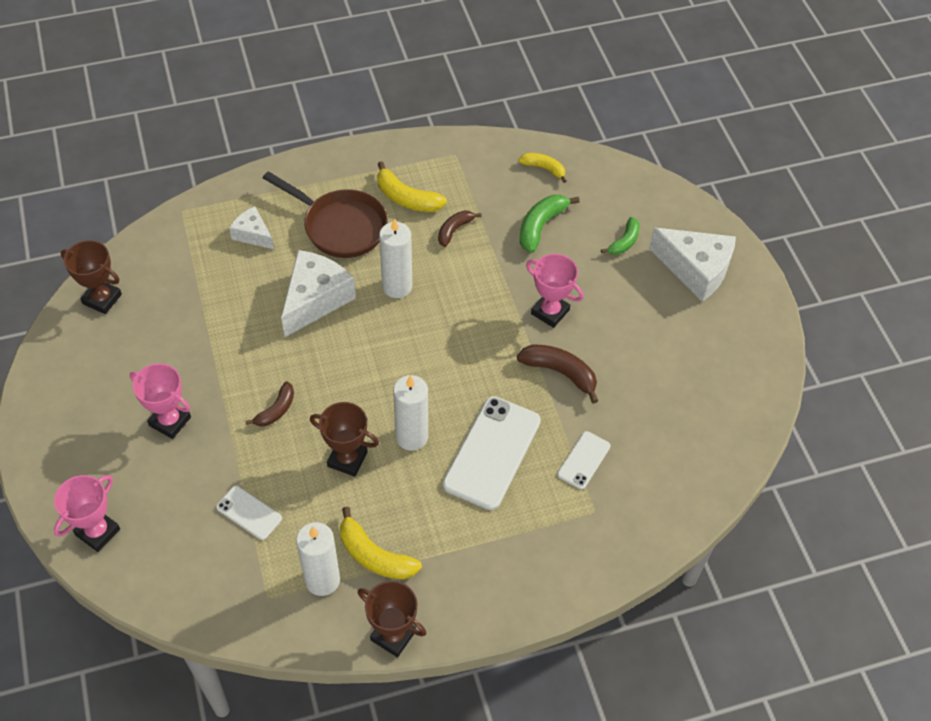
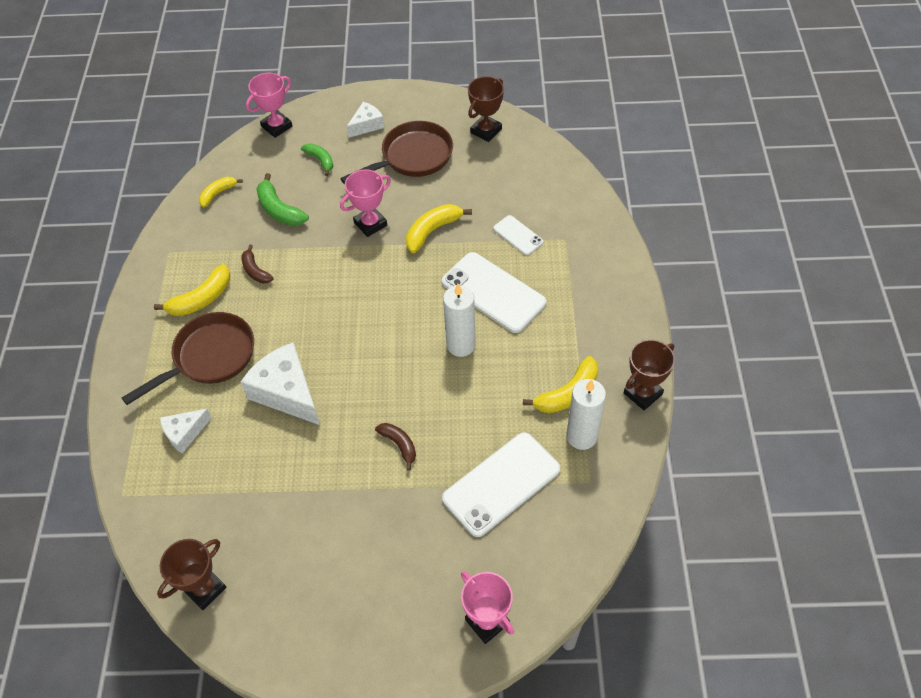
camera: 70 degrees left, 0 degrees up
pink trophy [130,363,191,439] -> pink trophy moved to [246,73,292,138]
white phone [216,486,282,540] -> white phone [442,432,560,537], size x1.94
brown trophy [310,402,379,477] -> brown trophy moved to [468,76,504,142]
white candle [379,218,412,298] -> none
brown banana [517,345,598,404] -> yellow banana [406,204,472,253]
white cheese [649,228,736,301] -> white cheese [347,102,385,138], size x0.56
none -> brown pan [340,121,453,184]

